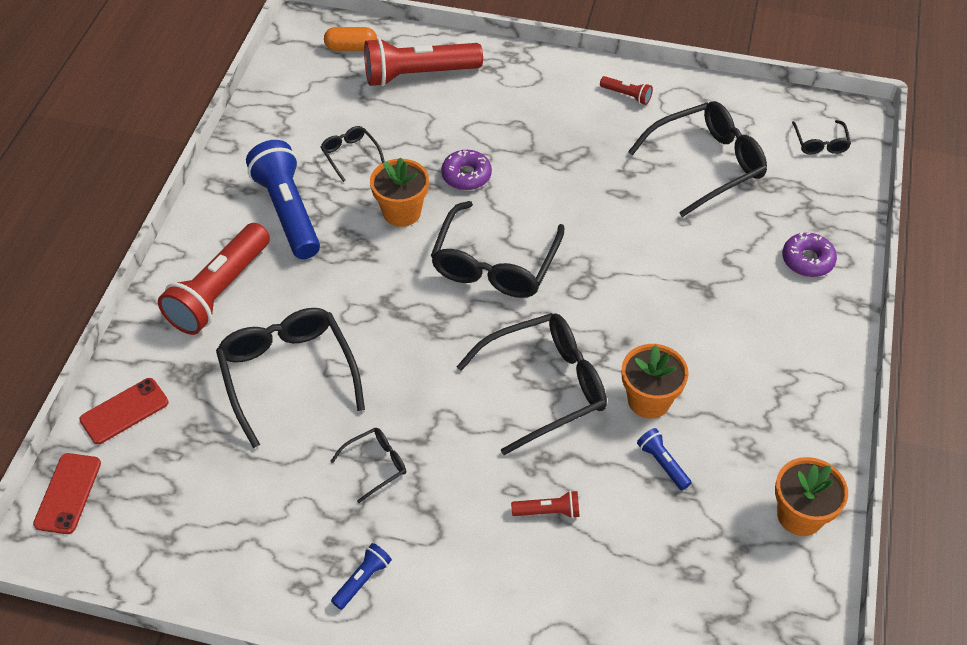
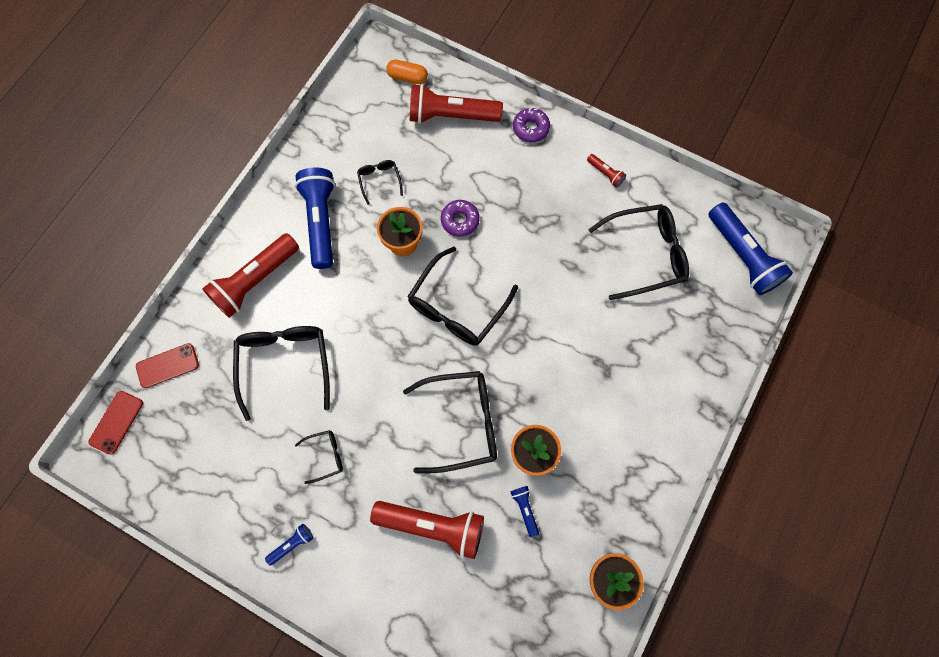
camera: 15 degrees right, 20 degrees up
red flashlight [511,491,580,518] -> red flashlight [370,501,484,559], size x2.25
purple donut [782,232,837,277] -> purple donut moved to [513,108,550,142]
black glasses [792,120,851,154] -> blue flashlight [709,202,793,295]

